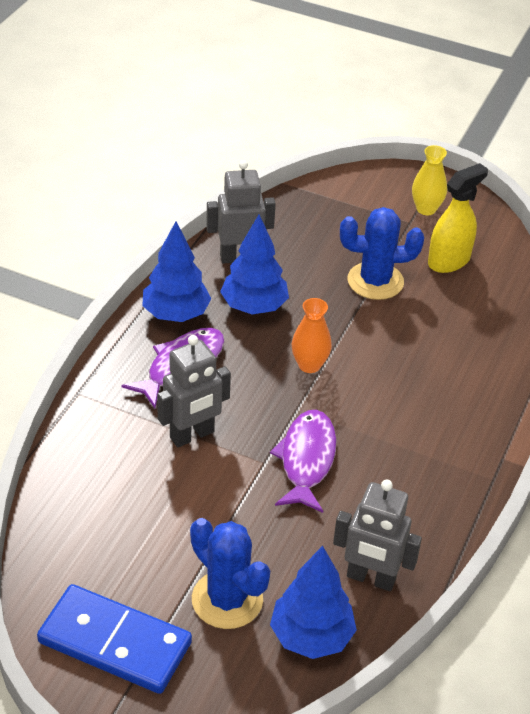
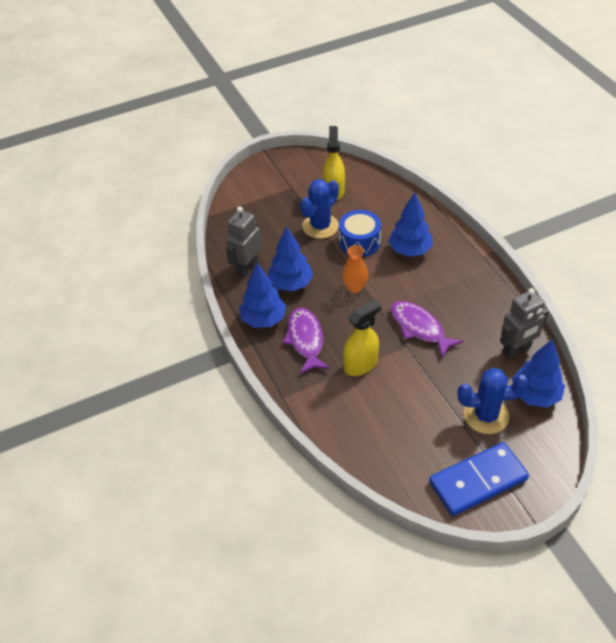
camera: 45 degrees left, 5 degrees up
grey robot [157,335,231,447] -> yellow spray bottle [343,299,381,376]
yellow vase [412,145,447,215] -> none
none -> blue drum [339,210,381,257]
none -> blue tree [388,192,433,257]

